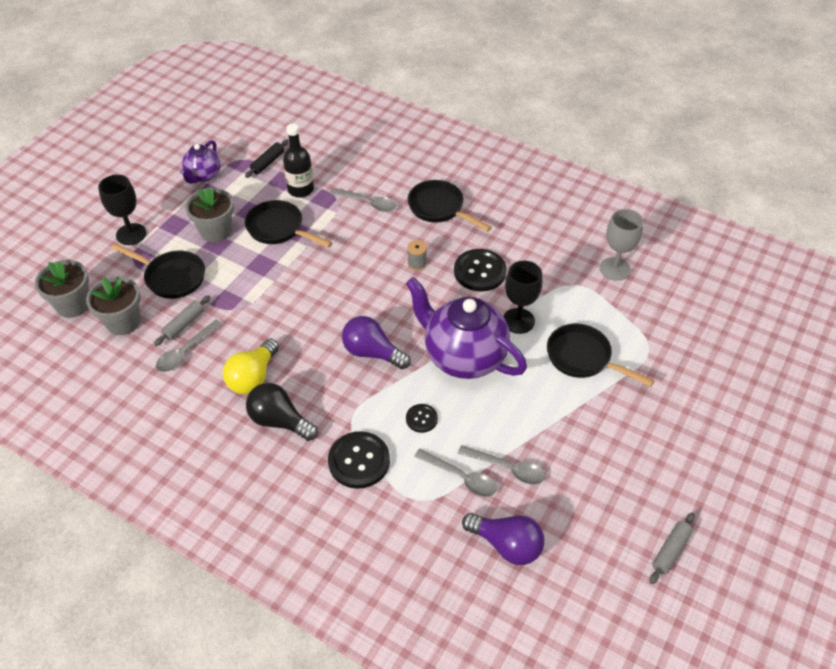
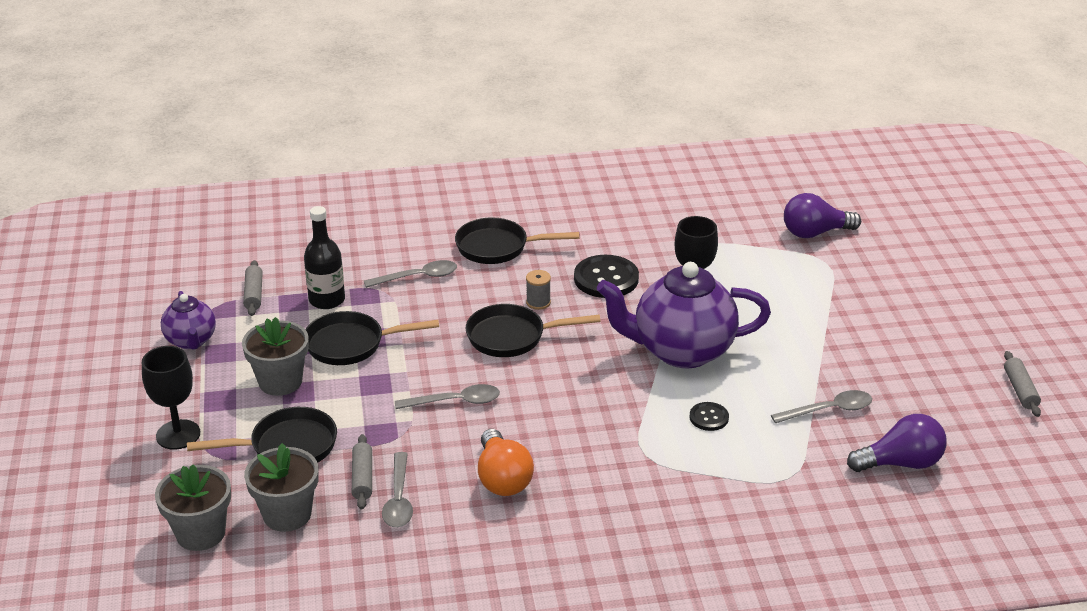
camera: 40 degrees left, 15 degrees down
yellow light bulb [223,338,279,394] -> orange light bulb [478,429,534,496]
black rolling pin [245,140,289,178] -> grey rolling pin [243,260,263,316]
black light bulb [246,383,318,441] -> none
black button [328,431,390,489] -> none
purple light bulb [342,316,411,369] -> purple light bulb moved to [784,193,861,238]
grey spoon [414,449,497,497] -> grey spoon moved to [395,384,500,409]
black pan [547,324,654,387] -> black pan moved to [466,304,601,357]
grey goblet [600,209,644,281] -> none

